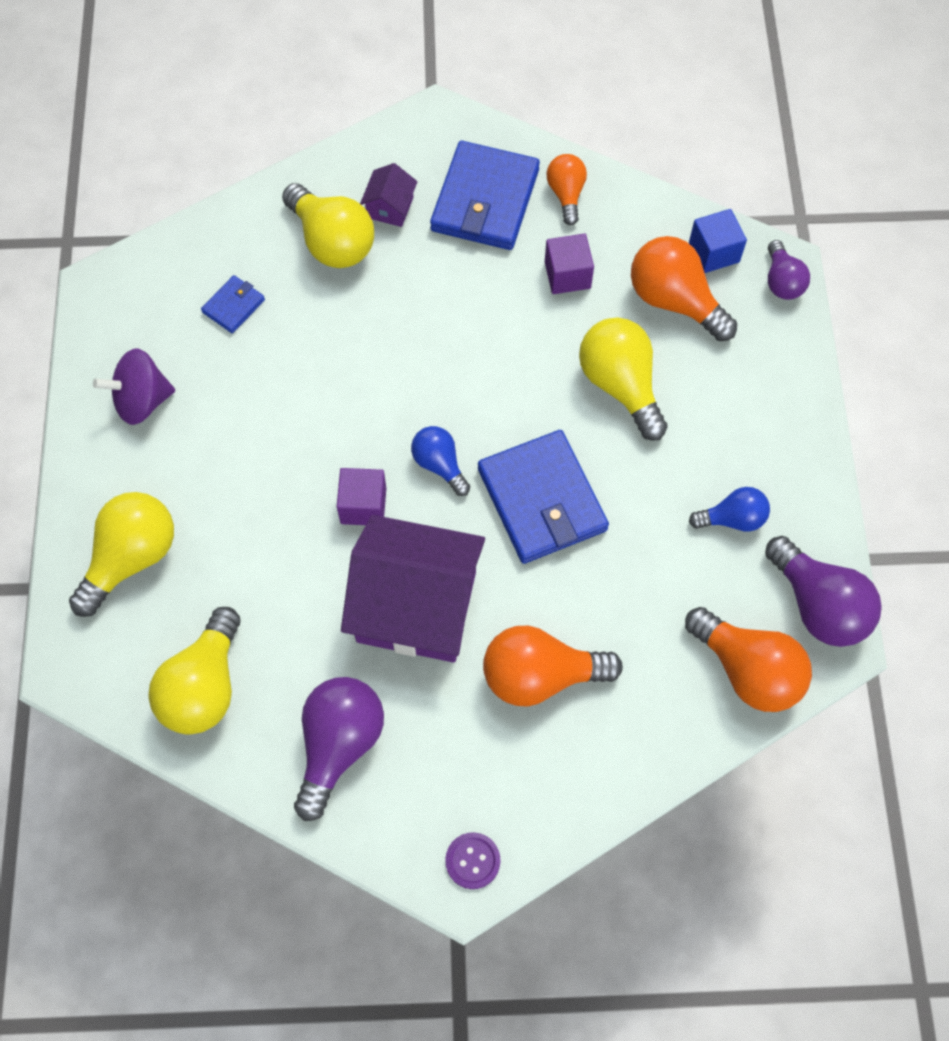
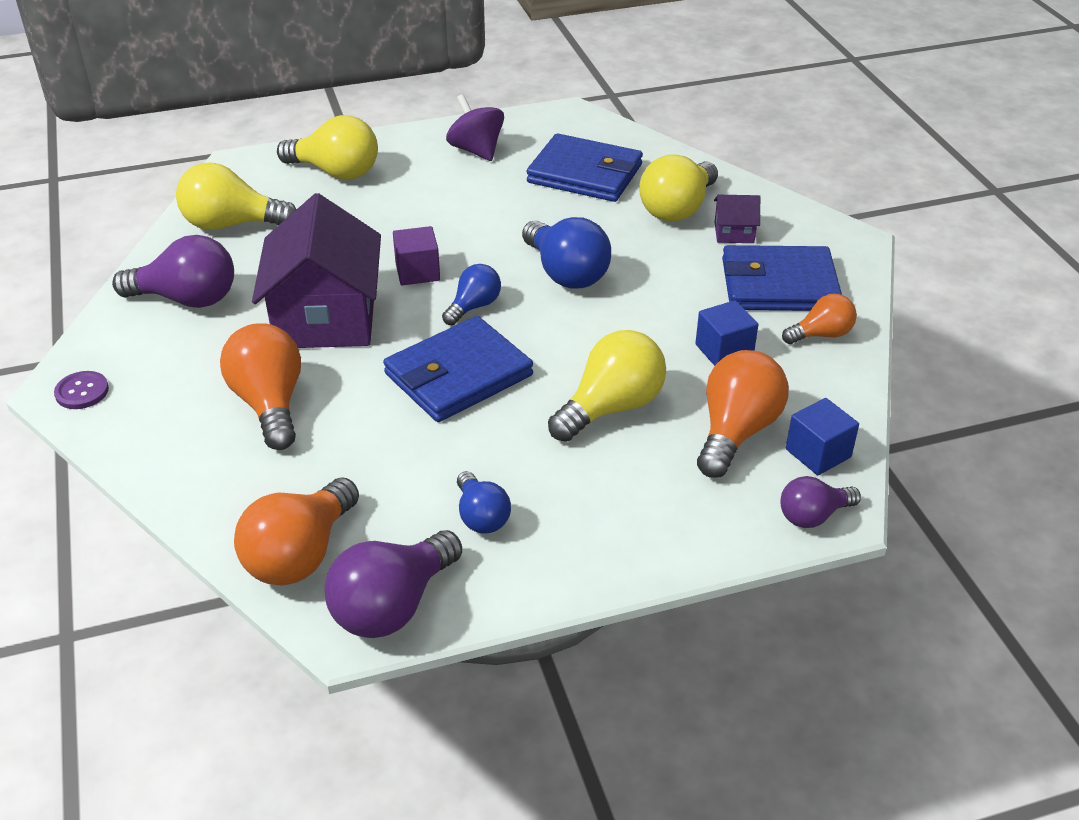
camera: 75 degrees right, 25 degrees down
blue wallet [201,275,265,333] -> blue wallet [527,133,643,202], size x2.14
purple cube [545,234,594,294] -> blue cube [695,300,758,366]
none -> blue light bulb [522,217,611,289]

